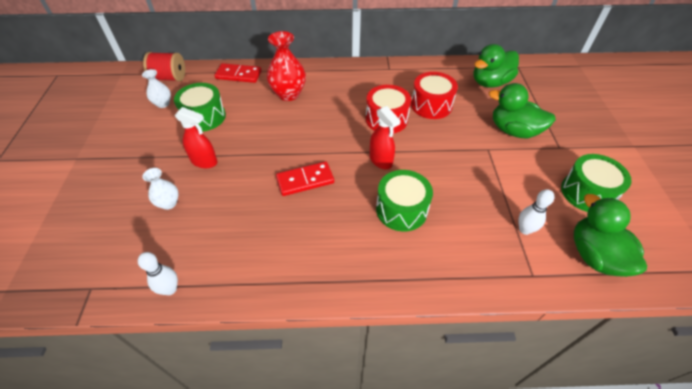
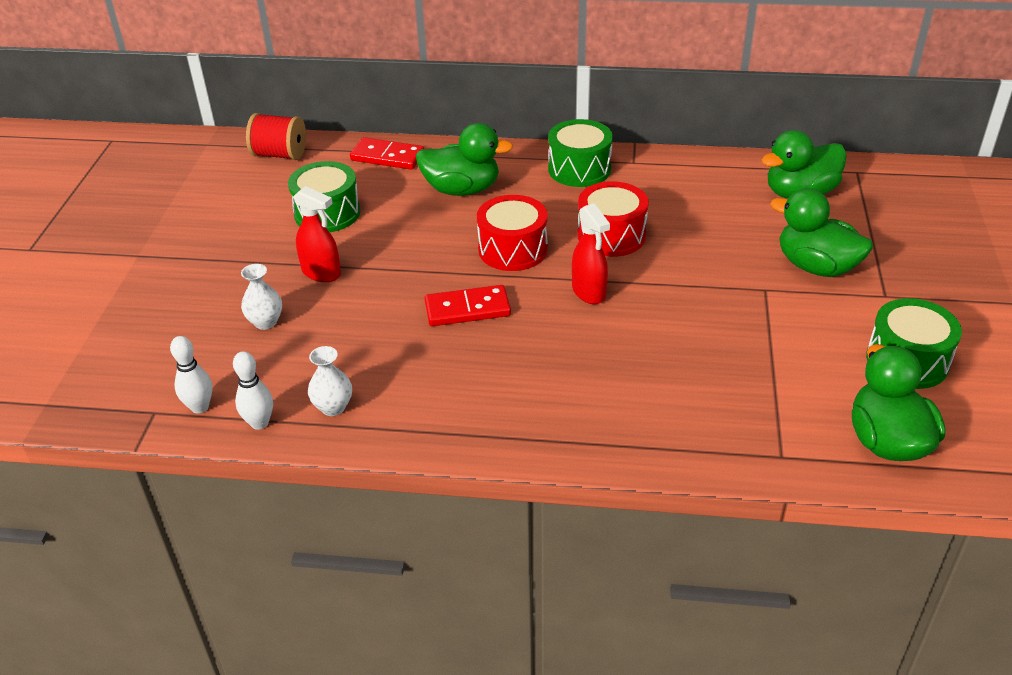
camera: 10 degrees right, 10 degrees down
white vase [142,69,171,108] -> white vase moved to [308,346,352,416]
red vase [267,31,306,101] -> green duck [416,123,514,196]
green drum [376,170,433,232] -> green drum moved to [548,119,613,187]
red drum [411,72,458,119] -> red drum moved to [477,195,547,271]
white bowling pin [518,189,554,235] -> white bowling pin moved to [170,336,212,414]

